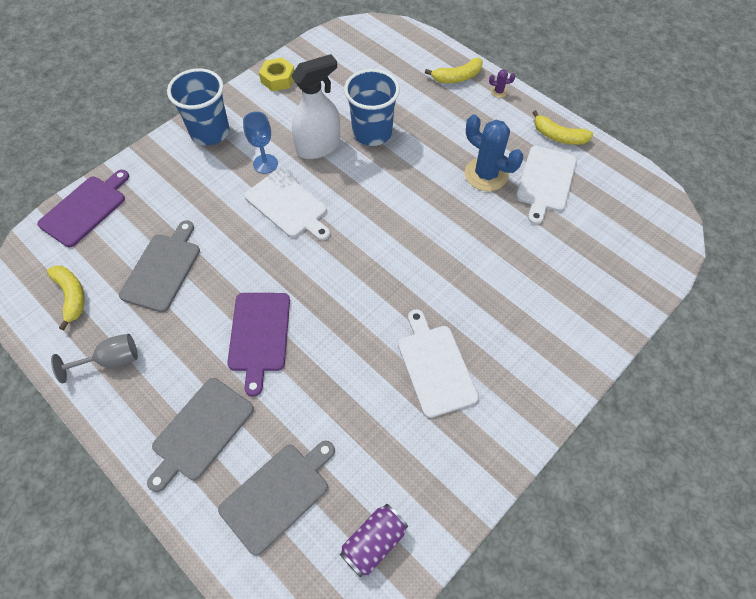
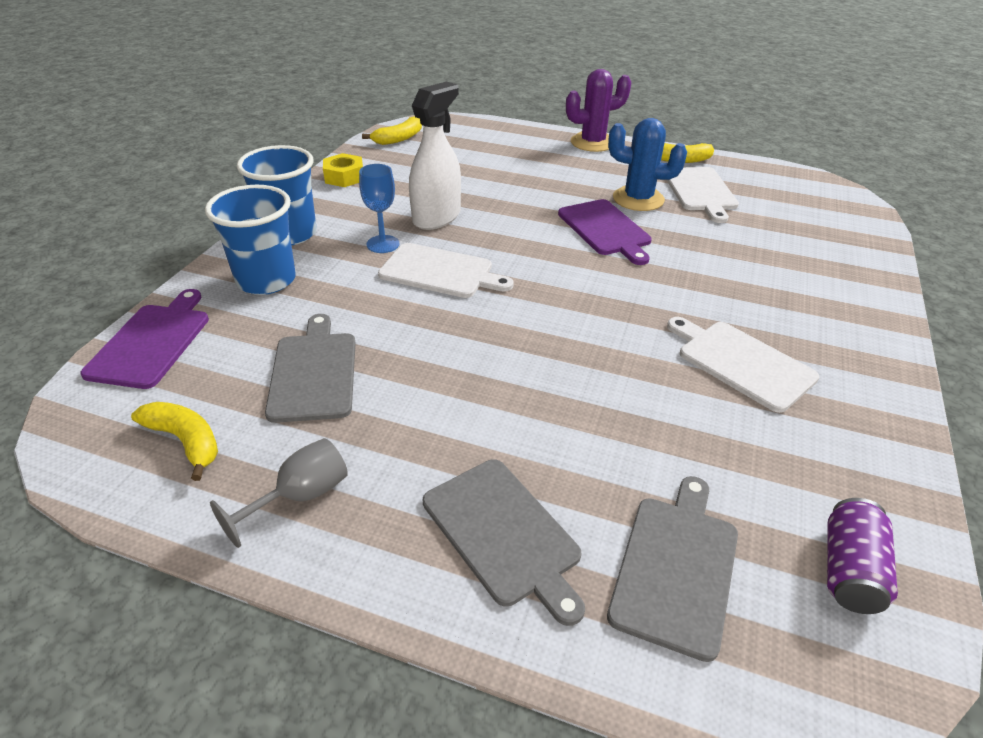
camera: 25 degrees left, 20 degrees down
grey cutting board [147,378,254,492] -> grey cutting board turned 45 degrees counterclockwise [423,459,585,626]
purple cutting board [227,293,290,397] -> purple cutting board moved to [558,199,652,265]
blue cup [344,69,400,146] -> blue cup moved to [205,185,296,295]
yellow banana [425,58,483,83] -> yellow banana moved to [362,116,422,145]
purple cactus [489,69,515,98] -> purple cactus [566,69,632,152], size x2.40

